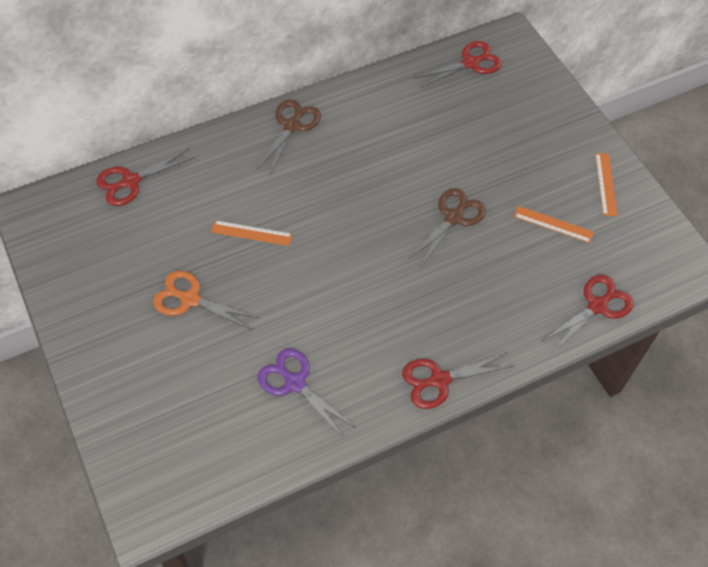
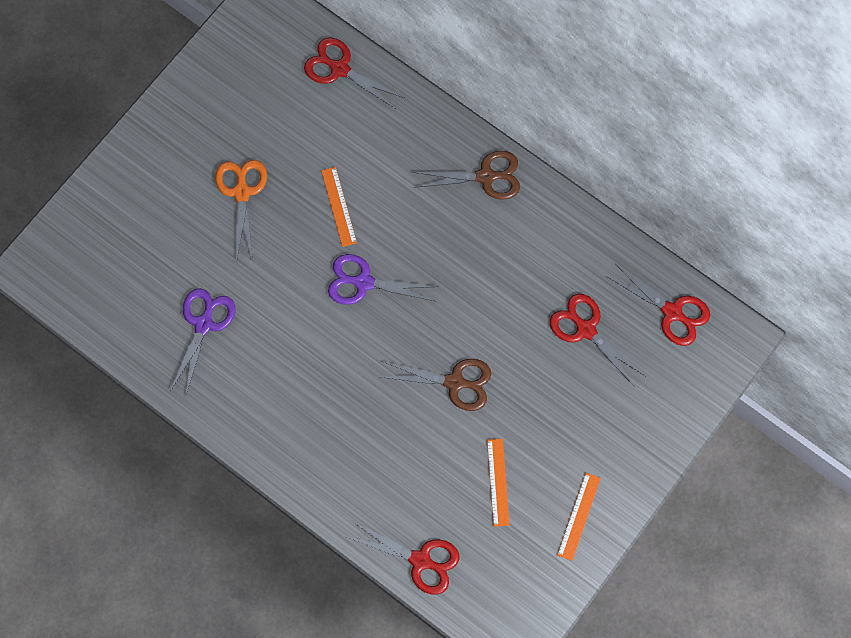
camera: 65 degrees right, 15 degrees up
red scissors [402,352,515,409] -> red scissors moved to [550,294,645,387]
orange ruler [595,153,618,216] -> orange ruler turned 45 degrees counterclockwise [557,473,601,561]
none -> purple scissors [328,254,438,305]

